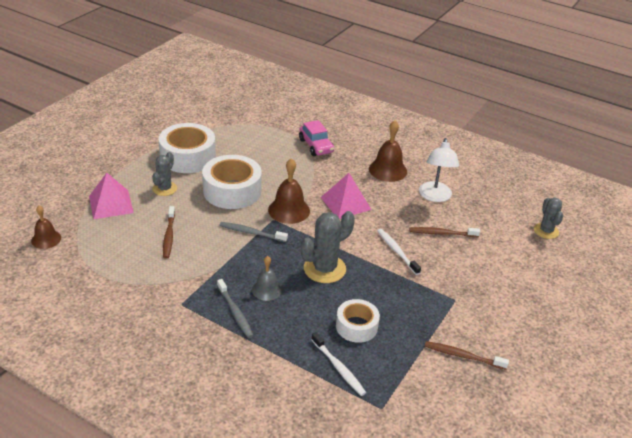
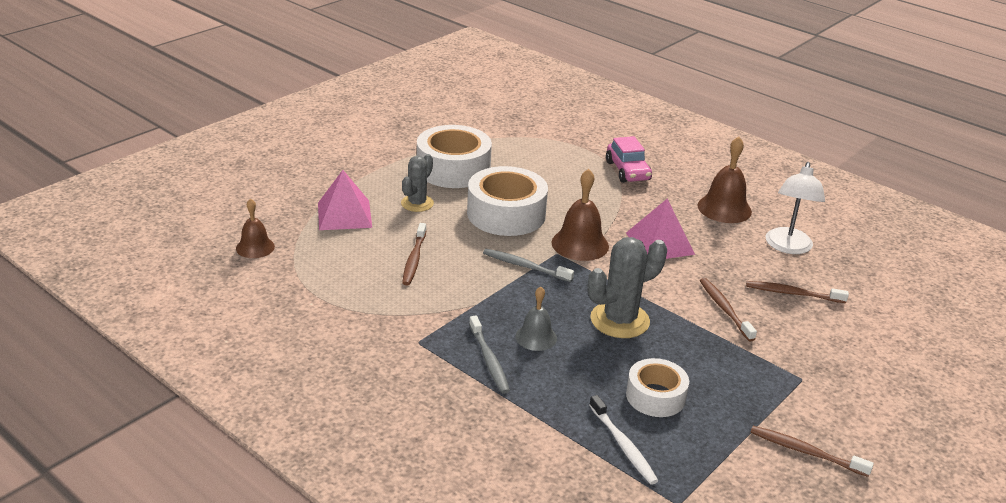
camera: 10 degrees right, 5 degrees down
white toothbrush [377,229,421,275] -> brown toothbrush [700,278,757,341]
grey cactus [534,198,563,239] -> none

